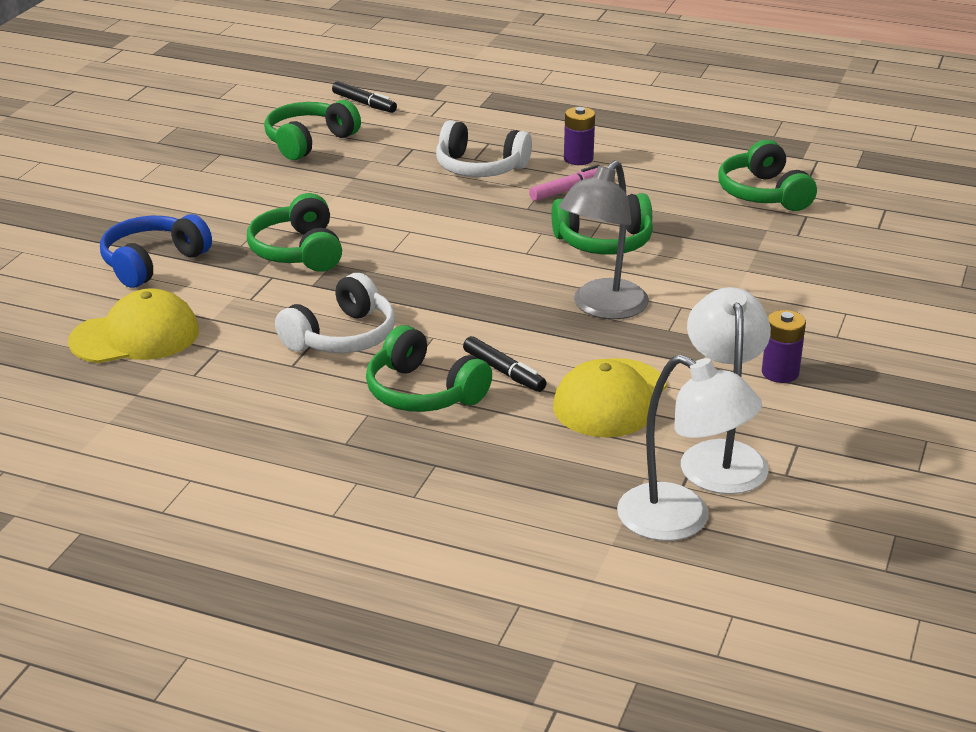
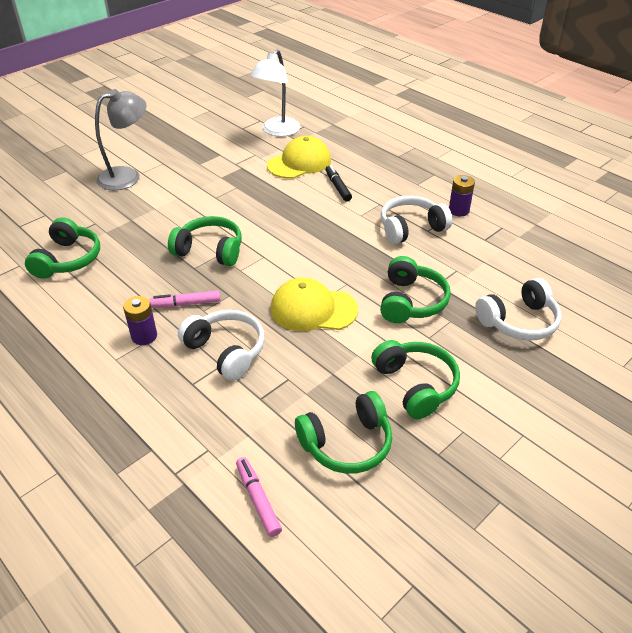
camera: 155 degrees left, 10 degrees up
yellow cap [68,288,199,363] -> yellow cap moved to [271,278,358,331]
blue headphones [100,214,212,288] -> white headphones [475,278,562,341]
black marker [332,81,397,113] -> pink marker [236,457,282,537]
green headphones [366,325,492,412] -> green headphones moved to [371,340,460,419]
grey lamp [559,160,649,319] -> grey lamp moved to [95,89,147,191]
white lamp [617,355,762,541] -> none
purple battery [762,310,806,383] -> purple battery moved to [449,175,475,216]

